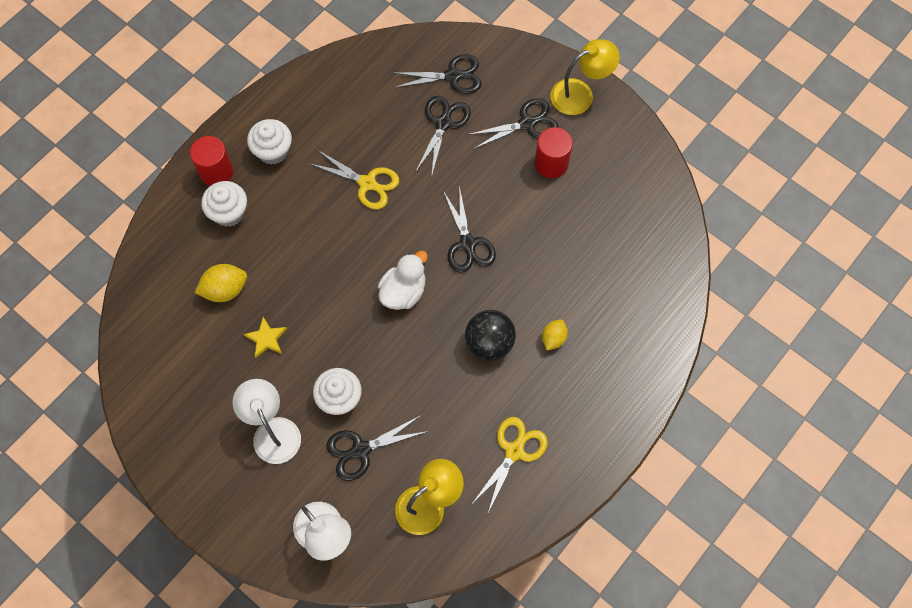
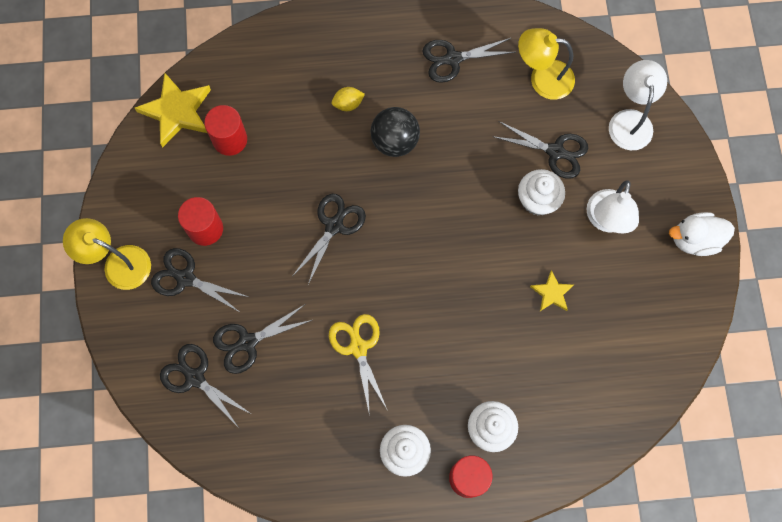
camera: 135 degrees left, 5 degrees up
yellow lemon [195,264,247,302] -> none
white duck [378,251,428,310] -> white duck moved to [669,212,735,256]
yellow scissors [471,417,548,513] -> black scissors [422,38,515,83]
none -> yellow star [135,73,211,147]
none -> red cylinder [204,105,247,156]

